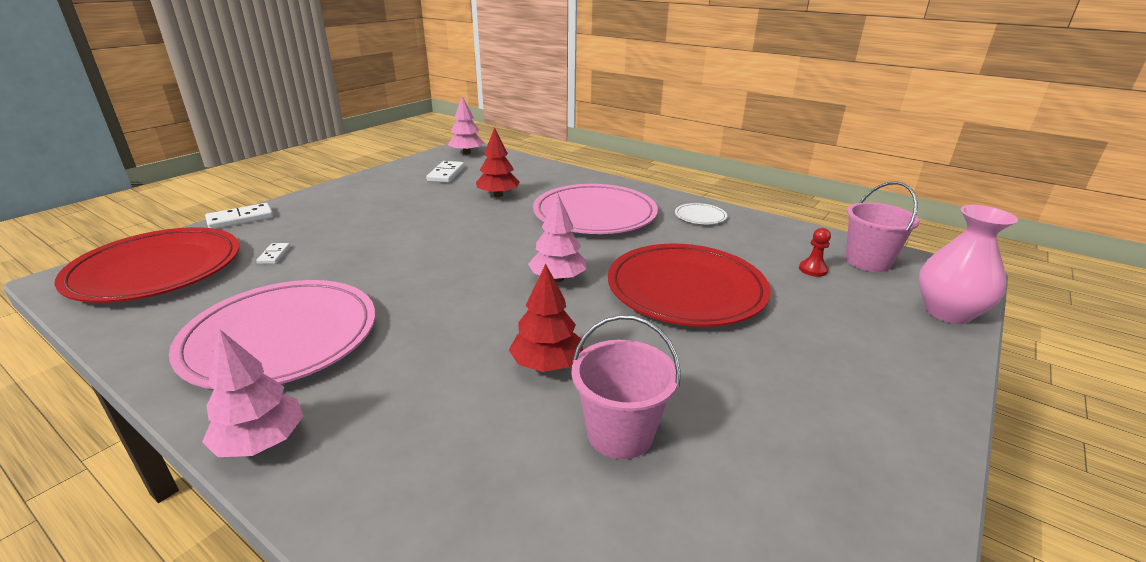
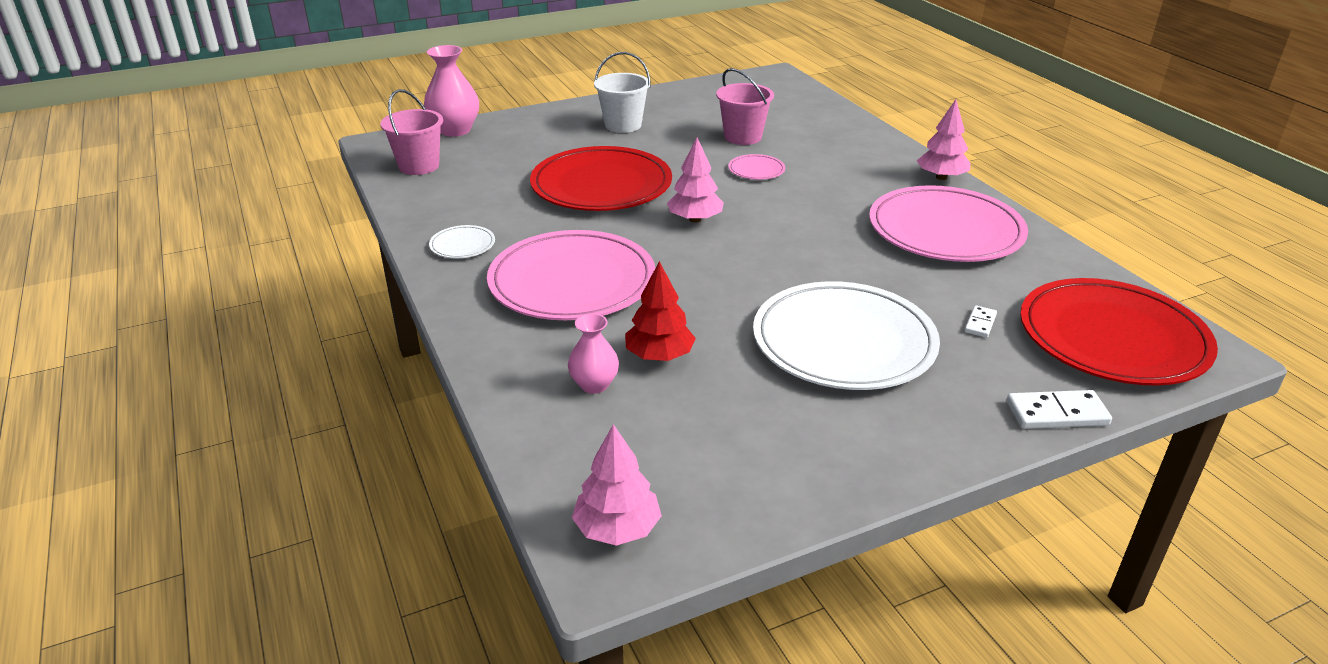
camera: 150 degrees left, 5 degrees up
white domino [426,161,465,183] -> none
red tree [509,264,583,372] -> pink plate [728,154,785,180]
red pawn [799,228,831,277] -> none
none -> pink vase [568,313,619,394]
none -> white bucket [594,52,650,133]
none -> white plate [753,281,940,390]

